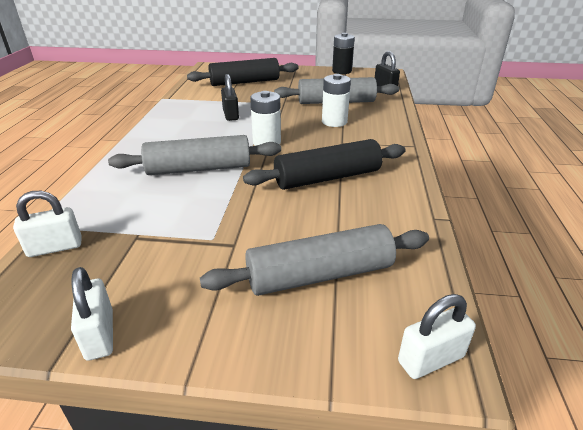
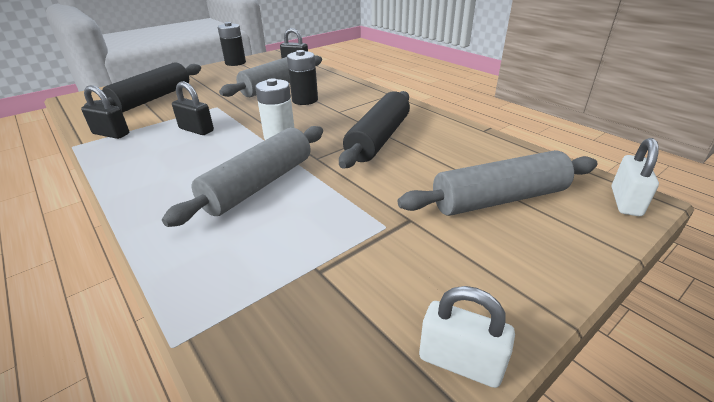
camera: 45 degrees left, 0 degrees up
white padlock [13,191,82,257] -> none
grey rolling pin [200,224,429,296] -> grey rolling pin turned 45 degrees clockwise [397,150,598,216]
white battery [322,74,351,127] -> black battery [287,50,318,105]
none -> black padlock [81,85,129,139]

